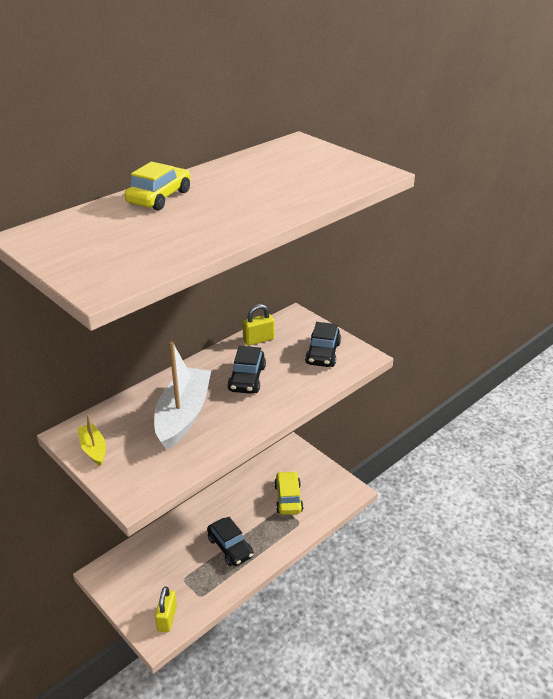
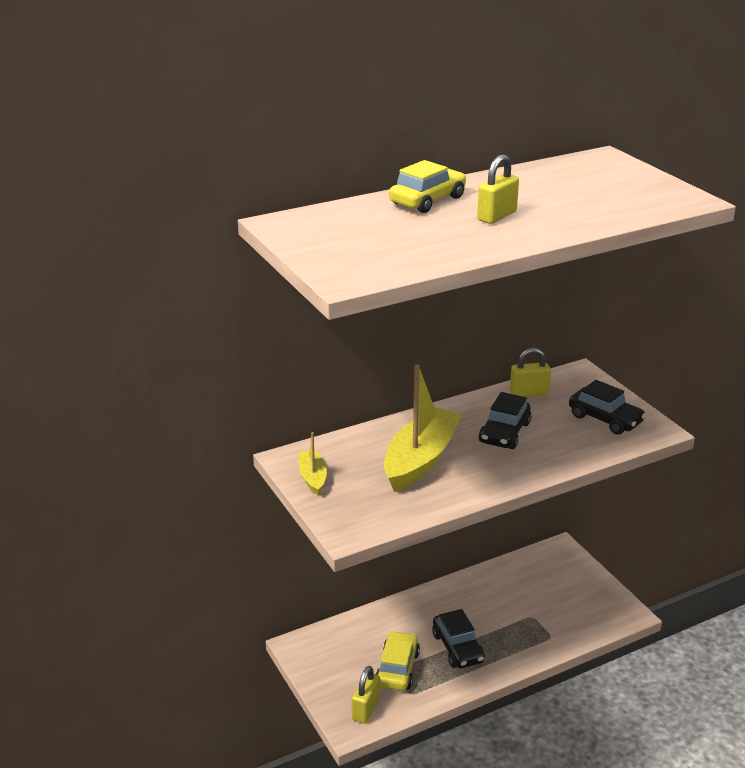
camera: 15 degrees right, 5 degrees down
white boat [154,341,211,450] -> yellow boat [384,364,462,492]
yellow car [274,471,303,515] -> yellow car moved to [376,631,420,690]
black car [305,322,341,367] -> black car turned 75 degrees counterclockwise [569,380,646,435]
none -> yellow padlock [477,155,519,224]

